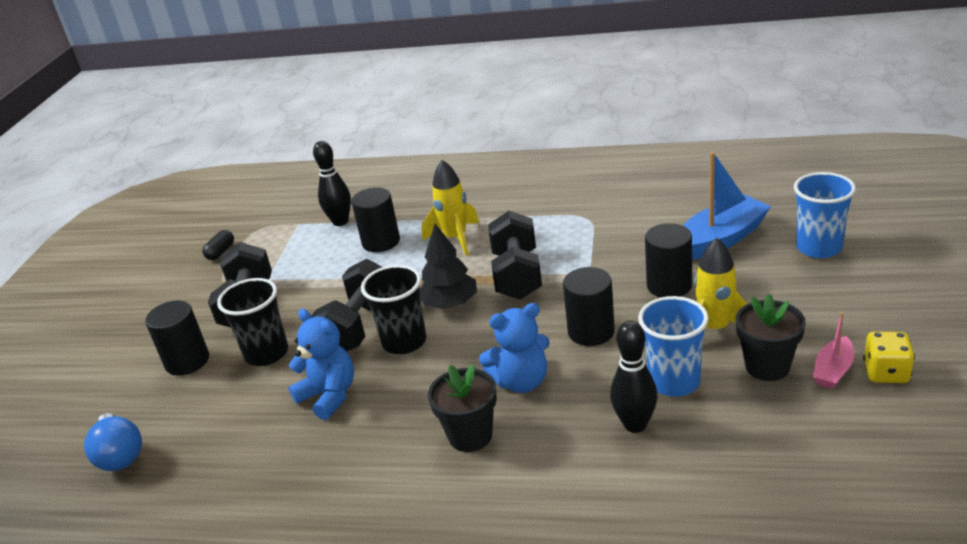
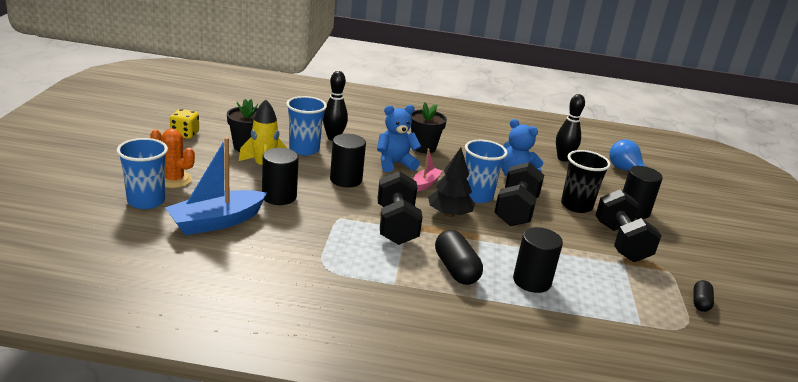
camera: 170 degrees right, 5 degrees down
black bowling pin [313,141,351,226] -> black bowling pin moved to [556,94,585,162]
black cup [361,265,427,354] -> blue cup [465,140,508,203]
yellow rocket [422,160,479,256] -> black capsule [435,230,483,285]
pink boat [813,312,854,389] -> pink boat moved to [413,149,443,191]
none -> orange cactus [150,128,195,188]

